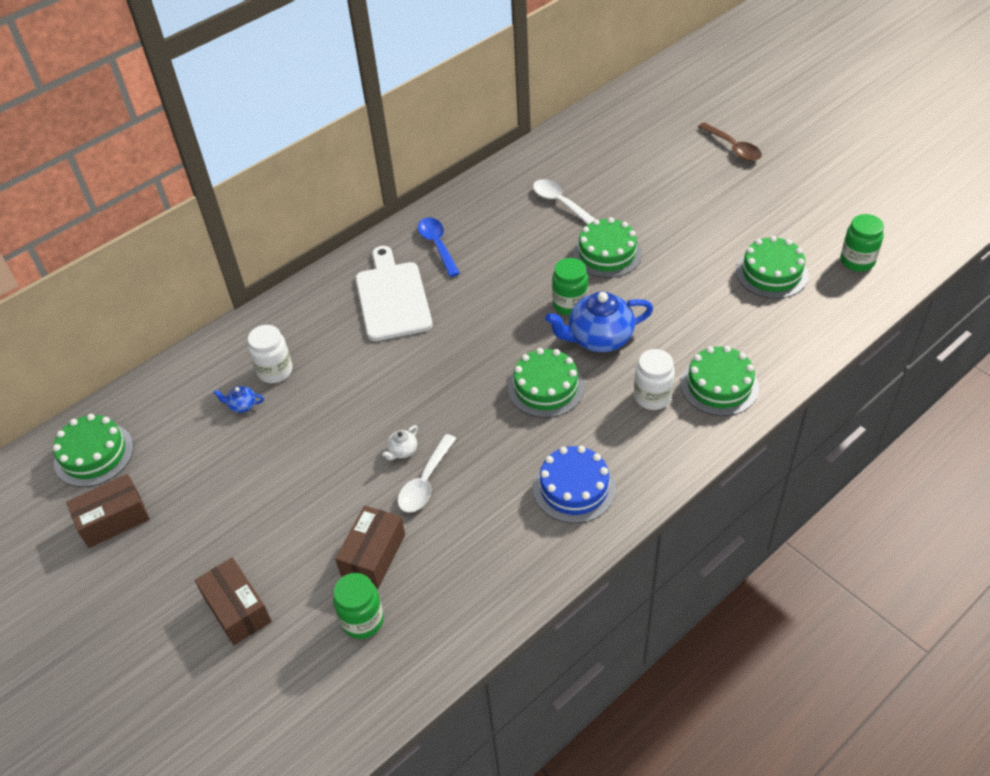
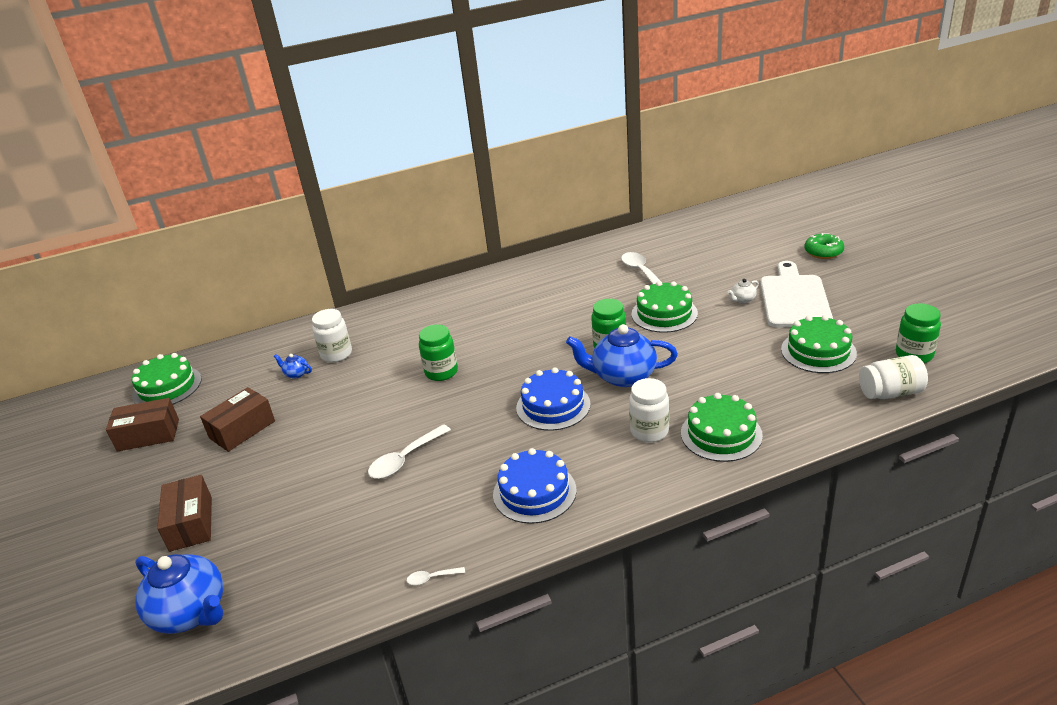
camera: 20 degrees right, 15 degrees down
green jar [333,573,384,639] -> green jar moved to [419,325,458,381]
brown box [335,505,405,588] -> brown box moved to [200,387,275,452]
white cutting board [355,246,433,341] -> white cutting board moved to [760,261,833,328]
white teapot [382,425,418,460] -> white teapot moved to [728,279,759,303]
blue spoon [418,217,460,277] -> none
green cake [508,348,584,418] -> blue cake [516,367,591,431]
brown spoon [698,122,762,161] -> green donut [804,233,844,259]
none -> blue teapot [135,554,223,634]
none -> white spoon [407,567,465,585]
none -> white jar [859,355,928,399]

